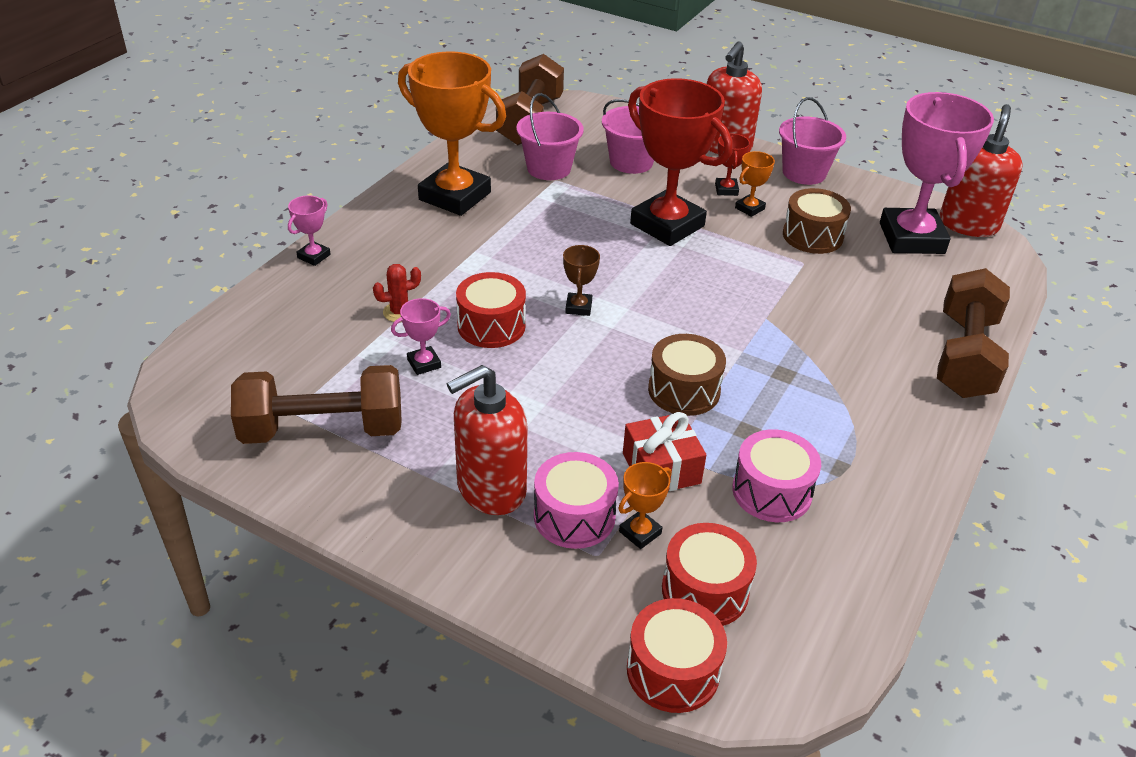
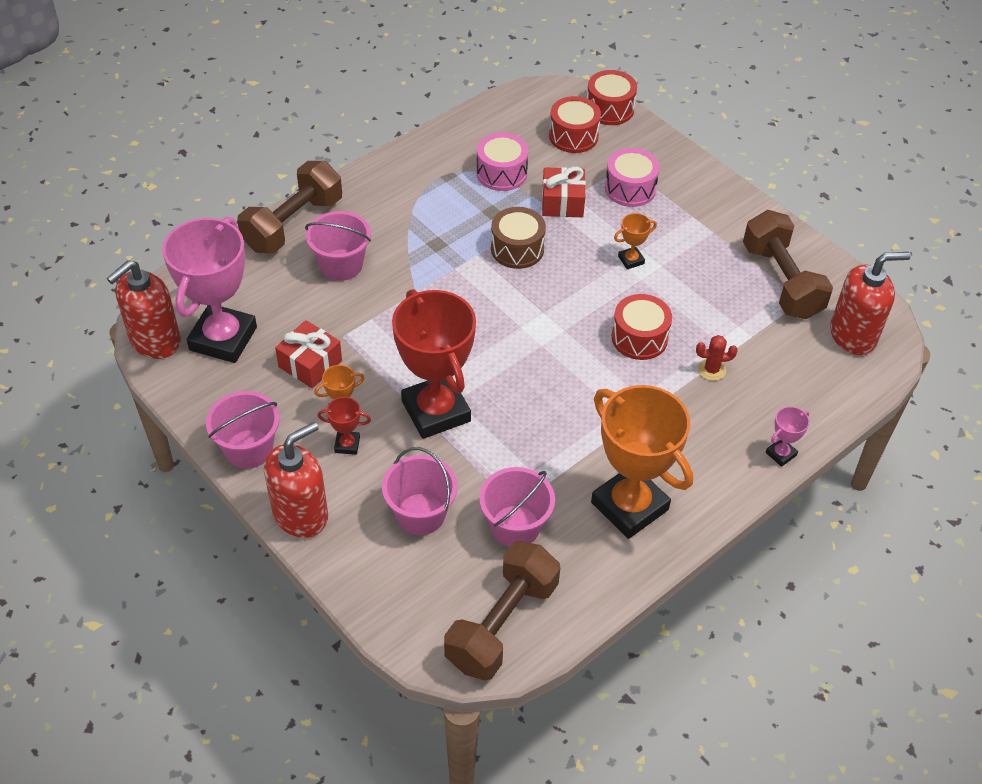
camera: 160 degrees left, 10 degrees up
brown dumbbell [231,365,402,444] -> brown dumbbell turned 60 degrees clockwise [743,210,833,319]
pink trophy [391,298,451,375] -> none
red soap dispenser [447,365,528,515] -> red soap dispenser moved to [830,252,911,355]
brown trophy [563,245,600,316] -> none
orange trophy [618,462,672,549] -> orange trophy moved to [614,213,657,269]
red trophy [715,134,750,196] -> red trophy turned 75 degrees clockwise [318,397,371,455]
brown drum [783,188,851,254] -> red gift [275,320,342,388]
none -> pink bucket [305,211,371,281]

